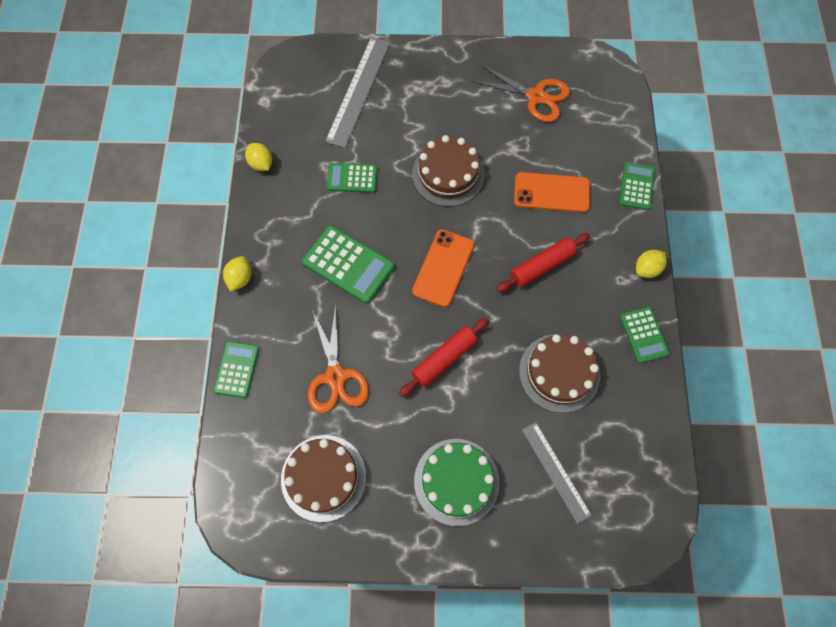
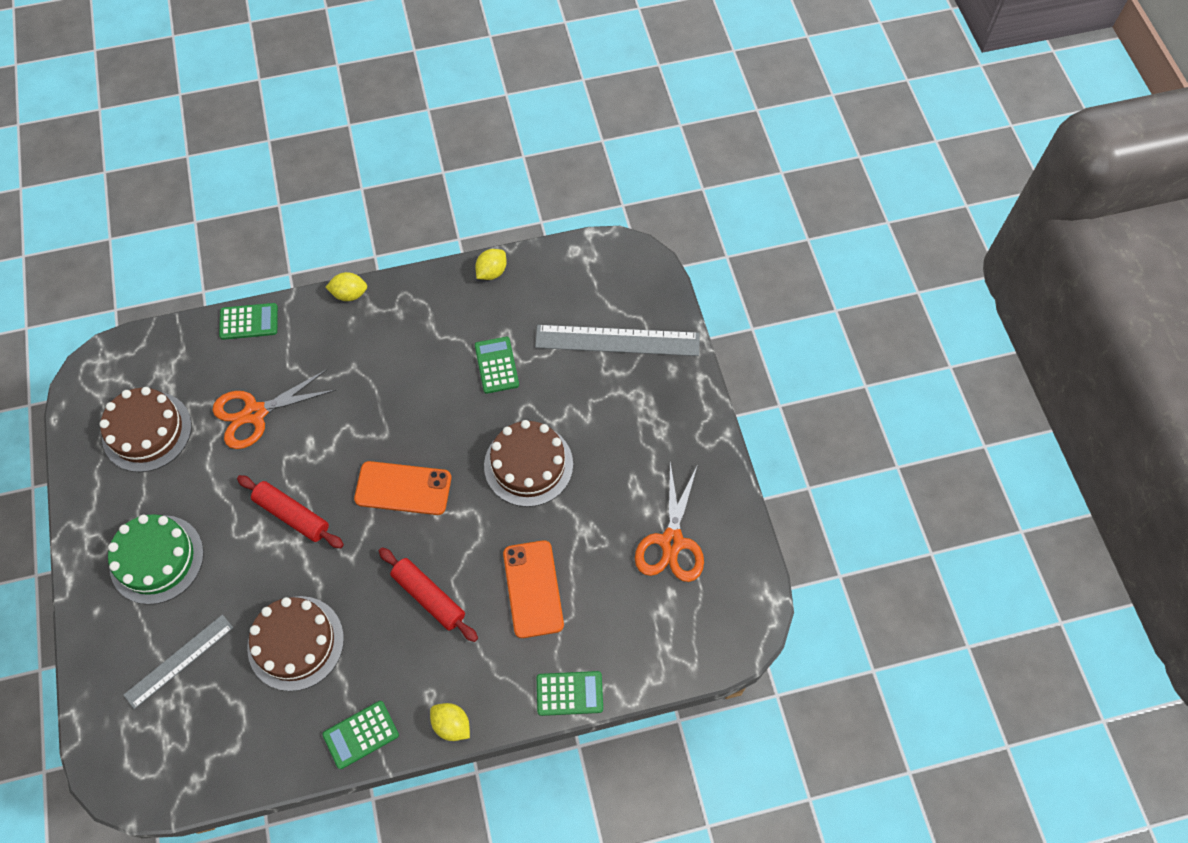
camera: 75 degrees right, 5 degrees down
green calculator [302,225,395,304] -> none

